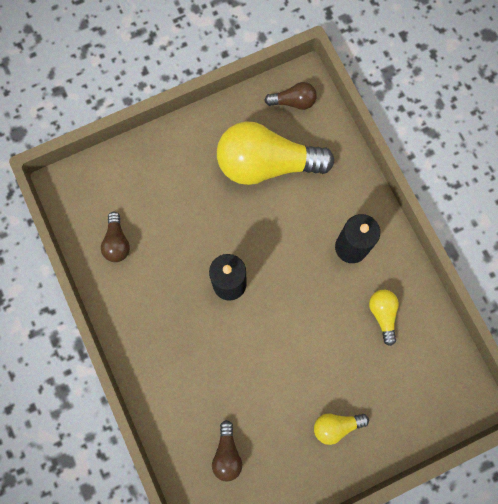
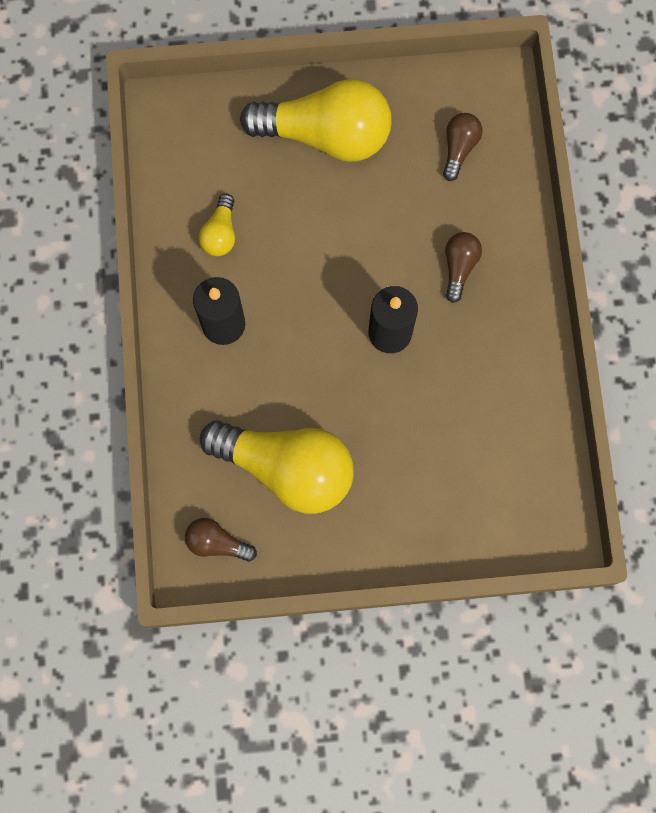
camera: 160 degrees left, 0 degrees up
brown light bulb [101,212,130,262] -> brown light bulb moved to [445,232,482,303]
yellow light bulb [314,414,369,445] -> yellow light bulb [240,79,392,162], size x2.21

